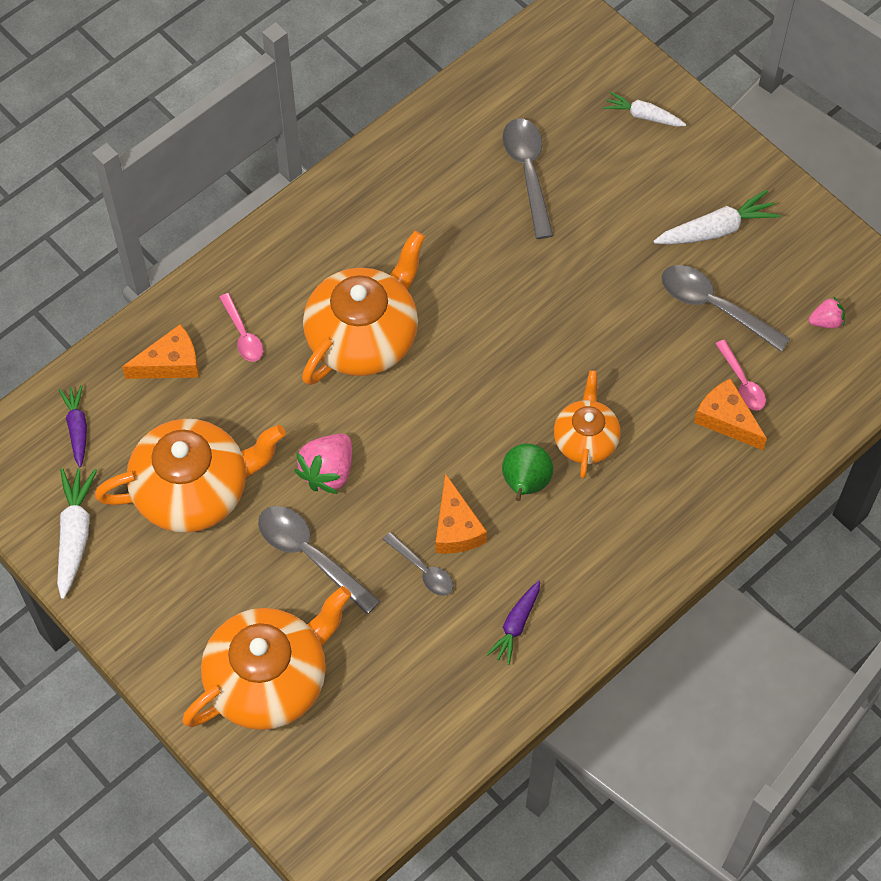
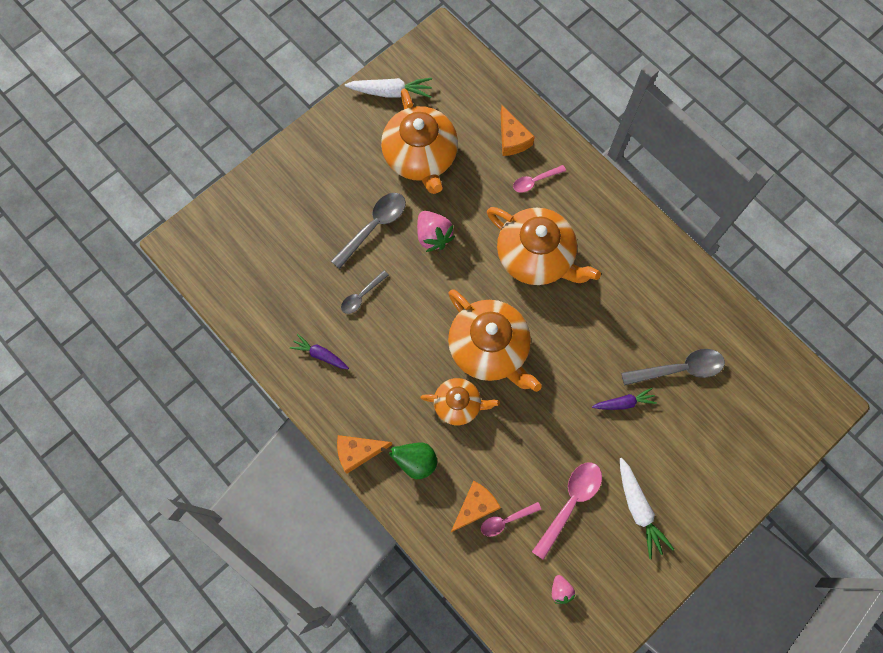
camera: 90 degrees right, 10 degrees up
purple carrot [59,385,87,467] -> purple carrot moved to [592,388,657,410]
orange teapot [182,586,351,730] -> orange teapot moved to [448,289,542,392]
pink strawberry [294,433,352,494] -> pink strawberry turned 150 degrees counterclockwise [417,211,455,252]
orange cheese [436,473,487,554] -> orange cheese moved to [337,435,392,474]
green pear [502,444,553,501] -> green pear moved to [381,442,437,479]
white carrot [603,92,686,127] -> none
grey spoon [661,265,790,352] -> pink spoon [532,463,602,560]

